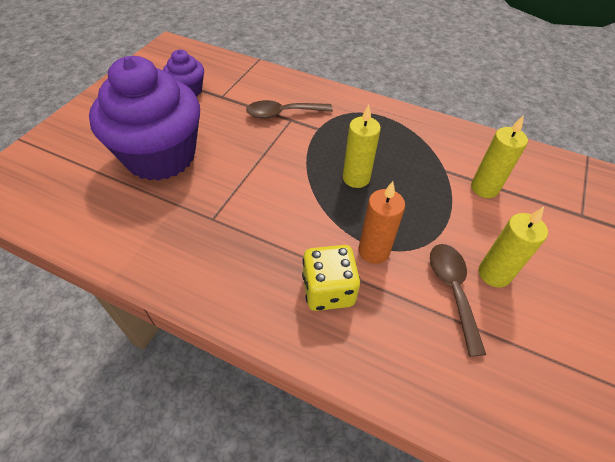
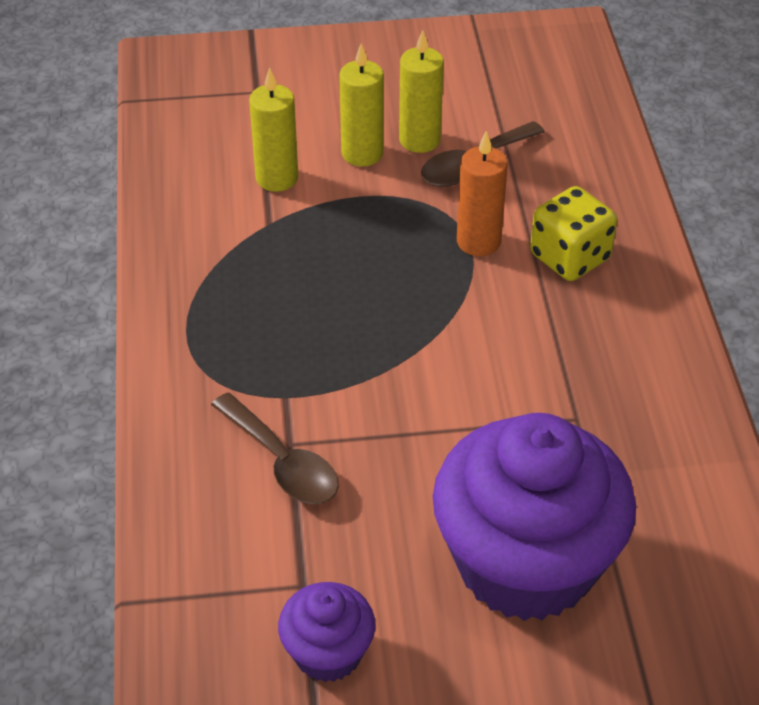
camera: 120 degrees left, 5 degrees down
yellow candle [343,104,381,188] -> yellow candle moved to [339,43,384,167]

